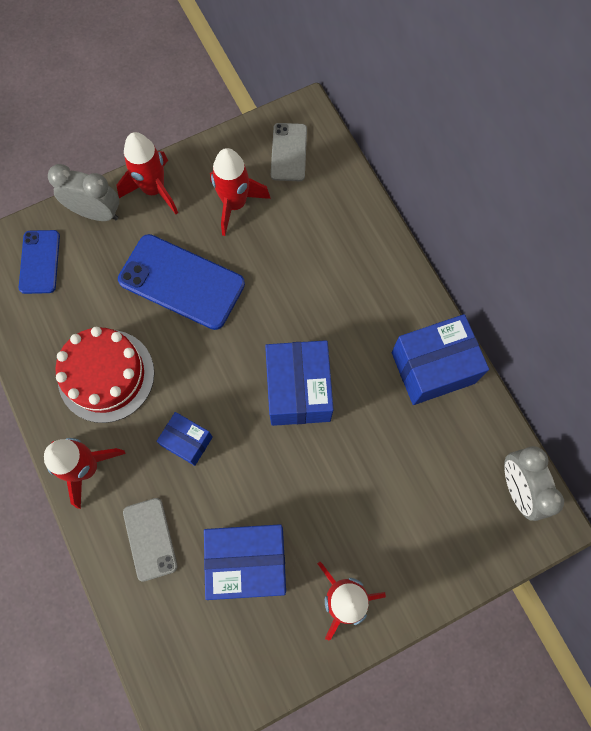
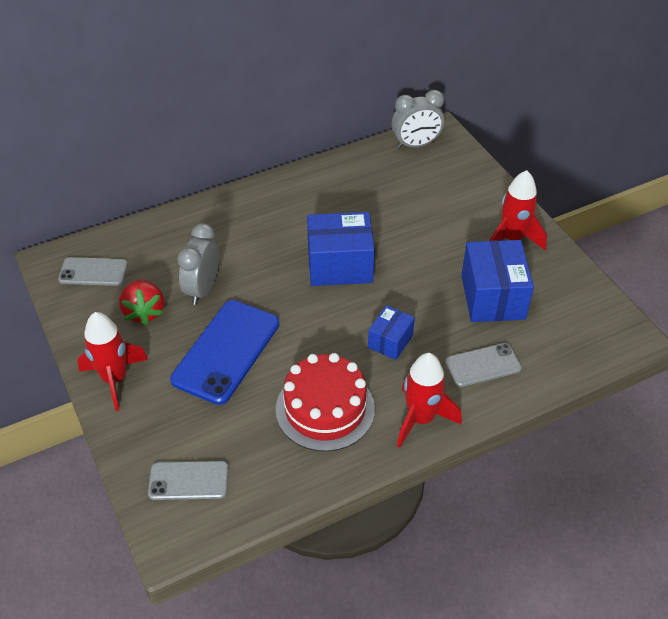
camera: 90 degrees left, 25 degrees down
blue phone [19,230,60,294] -> grey phone [148,461,228,500]
grey clock [48,164,119,221] -> grey clock moved to [177,223,219,305]
red rocket [210,148,271,236] -> red strawberry [119,279,164,325]
blue box [392,314,489,405] -> none

